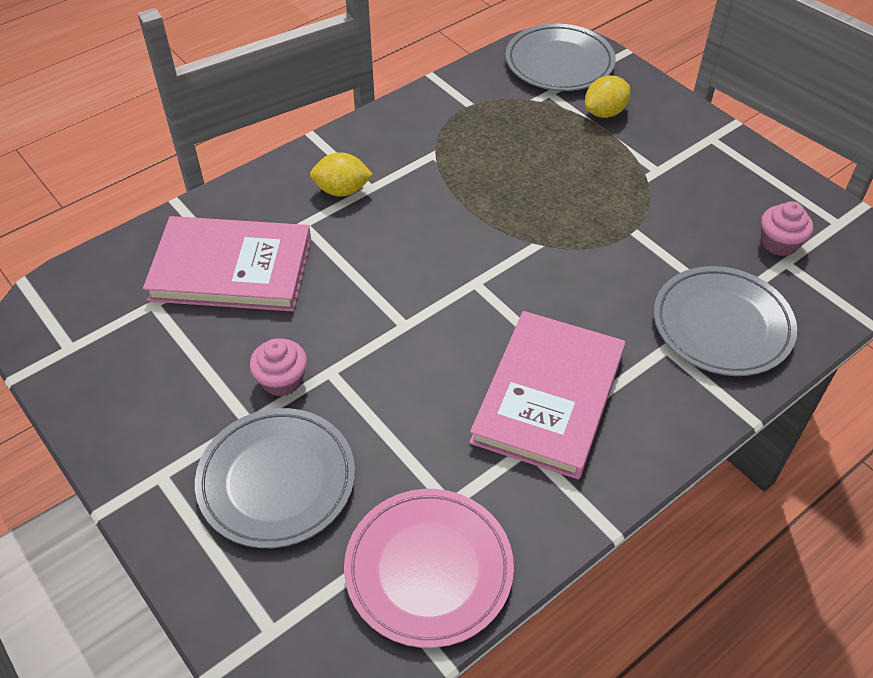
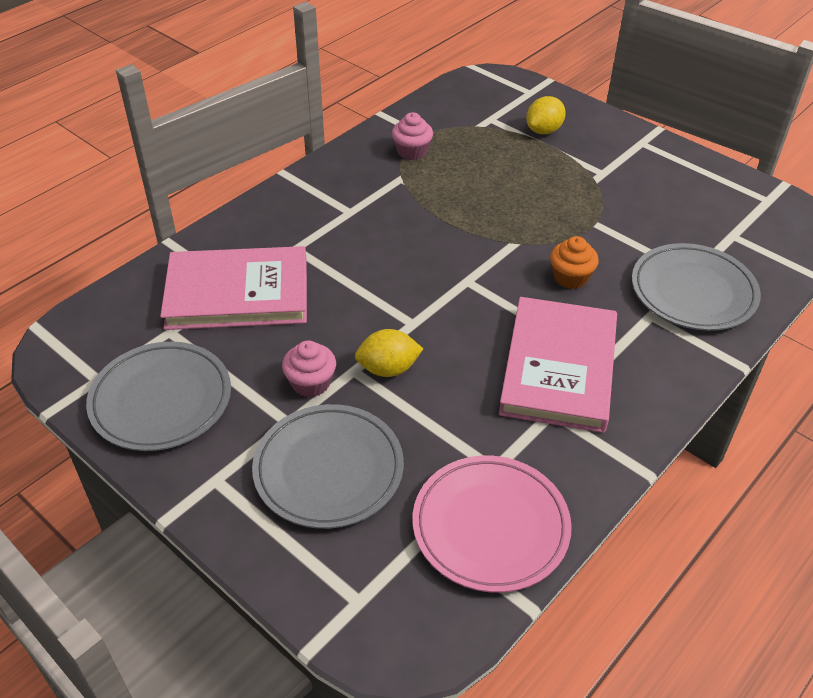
camera: 10 degrees left, 5 degrees down
yellow lemon [310,152,373,196] -> yellow lemon moved to [355,329,423,377]
grey plate [505,24,616,91] -> grey plate moved to [86,342,231,451]
pink cupcake [761,201,813,256] -> pink cupcake moved to [392,112,433,160]
none -> orange cupcake [550,236,599,289]

